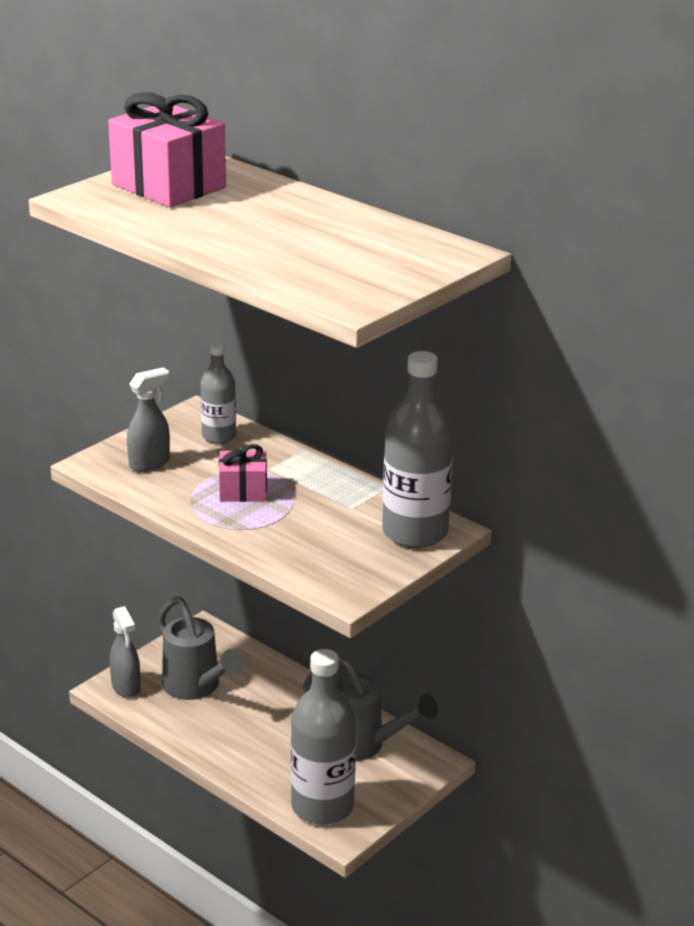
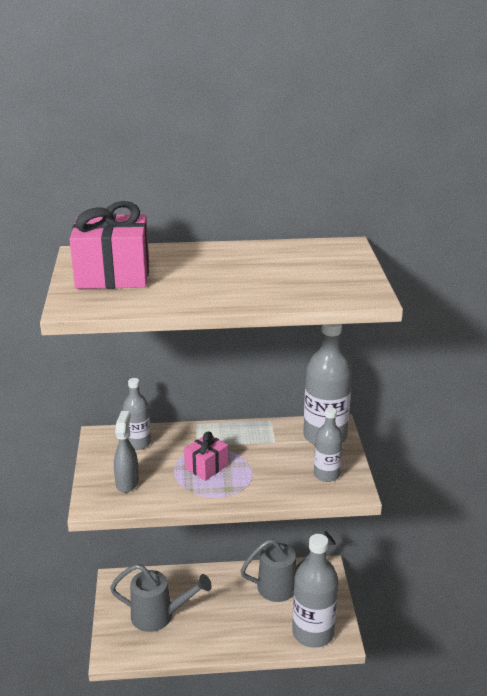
camera: 45 degrees left, 0 degrees up
grey spray bottle [110,606,141,698] -> none
none -> grey bottle [314,407,343,482]

